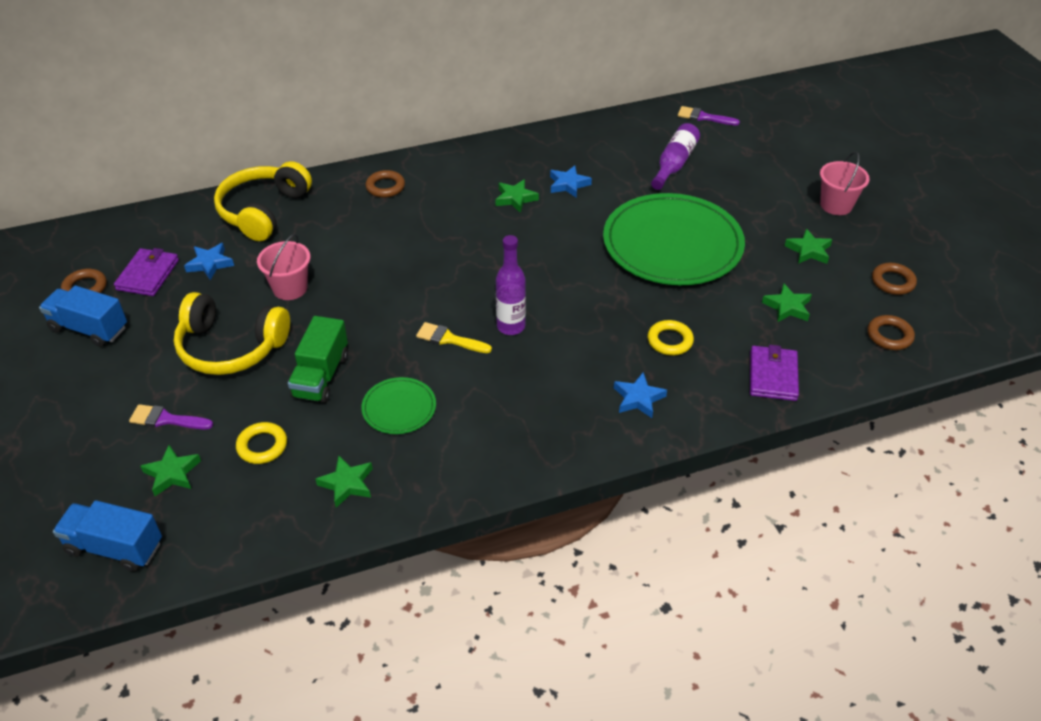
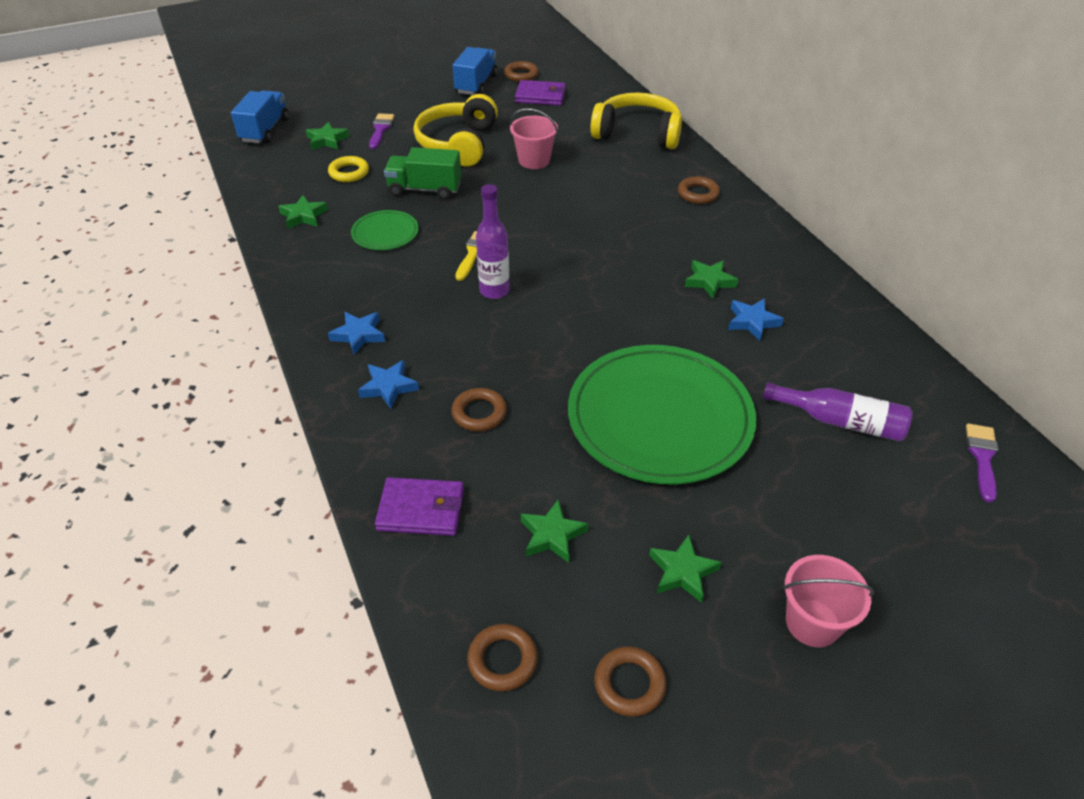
camera: 85 degrees right, 0 degrees up
blue star [184,243,234,280] -> blue star moved to [328,312,385,355]
yellow ring [647,320,694,356] -> brown ring [452,388,507,431]

